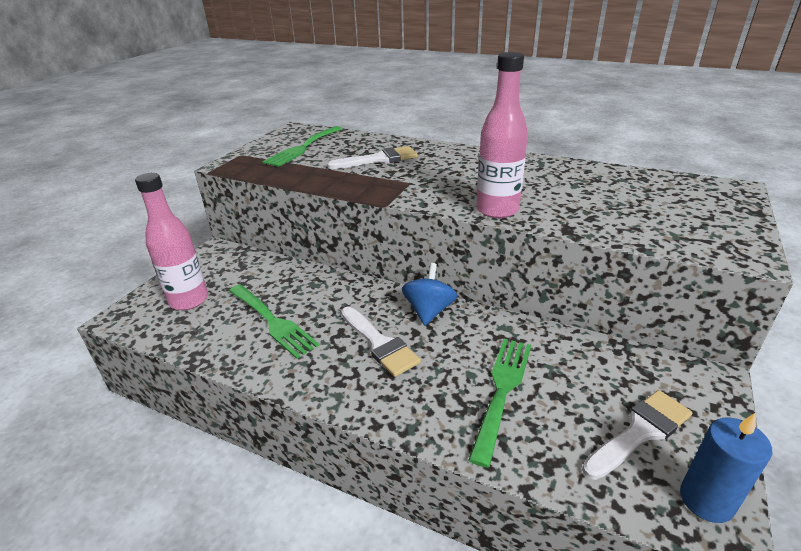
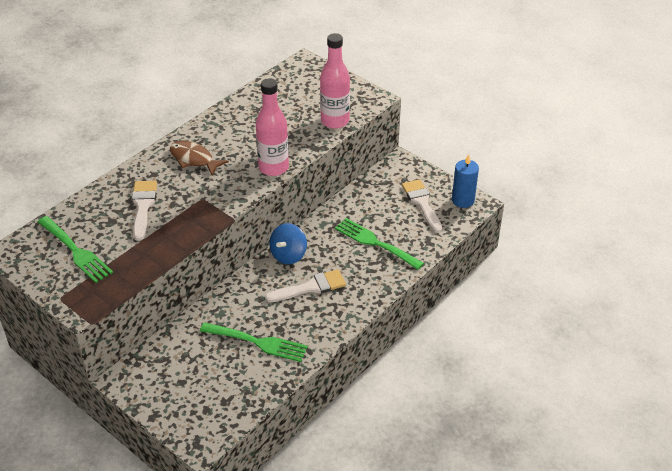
camera: 75 degrees left, 10 degrees up
pink bottle [135,173,208,310] -> pink bottle moved to [320,33,350,129]
green fork [229,285,319,359] -> green fork turned 45 degrees clockwise [200,322,308,362]
blue spinning top [402,263,458,325] -> blue spinning top turned 90 degrees counterclockwise [269,223,307,264]
none -> brown fish [170,141,229,175]

